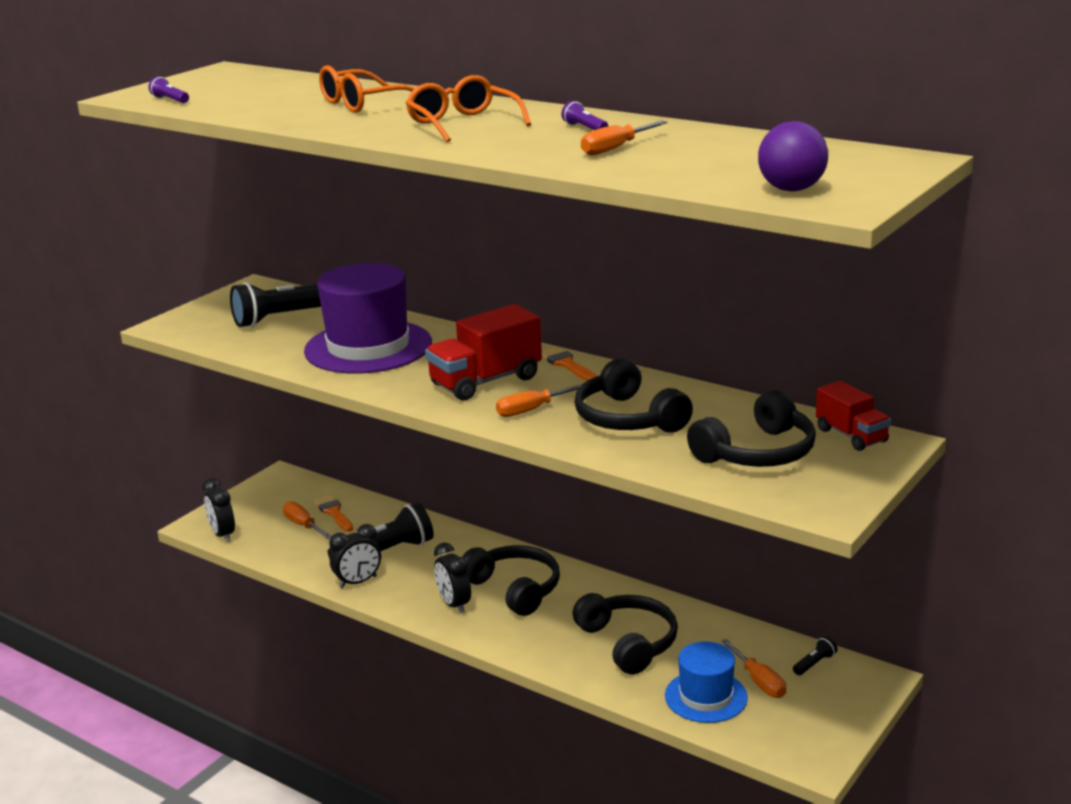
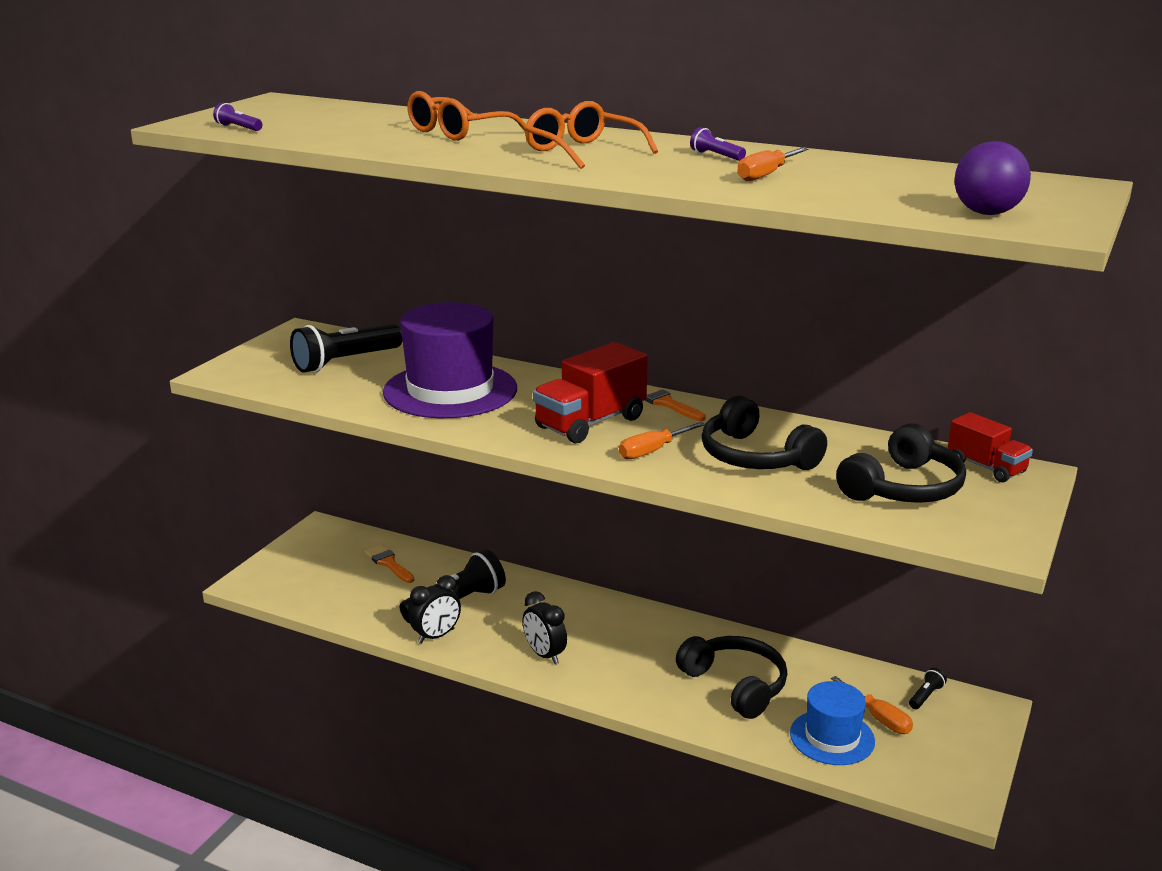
camera: 10 degrees left, 0 degrees up
black clock [203,478,235,542] -> none
orange screwdriver [283,501,332,539] -> none
black headphones [462,545,560,616] -> none

